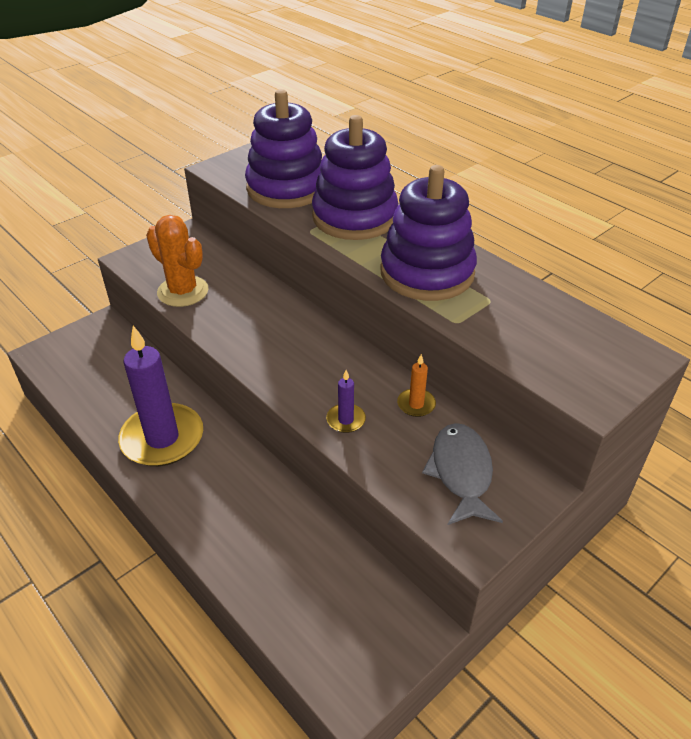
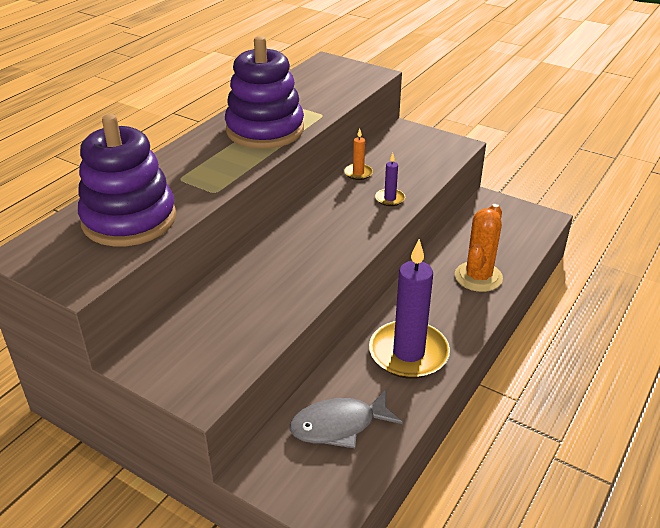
camera: 105 degrees left, 5 degrees down
orange cactus [146,215,209,307] -> orange cactus moved to [455,204,503,292]
purple stacking toy [312,115,398,240] -> none
grey fish [422,423,503,525] -> grey fish moved to [290,390,403,448]

